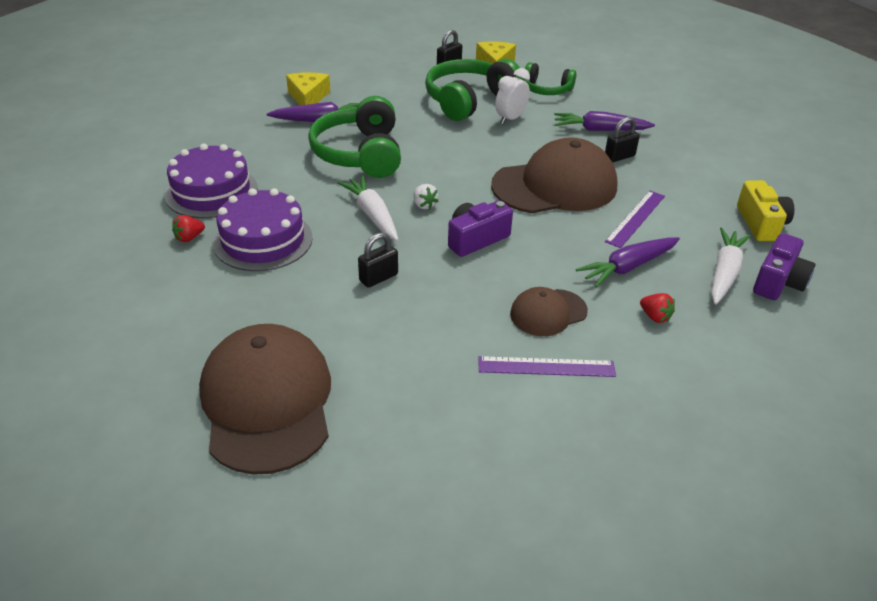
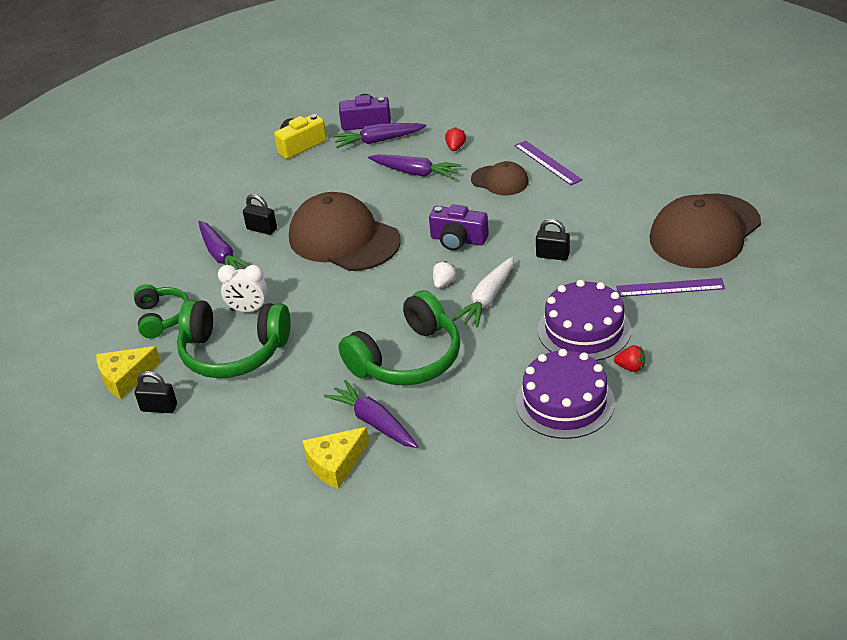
camera: 120 degrees left, 0 degrees up
purple ruler [605,191,665,248] -> purple ruler moved to [616,278,725,297]
white carrot [711,228,751,304] -> purple carrot [333,123,426,148]

